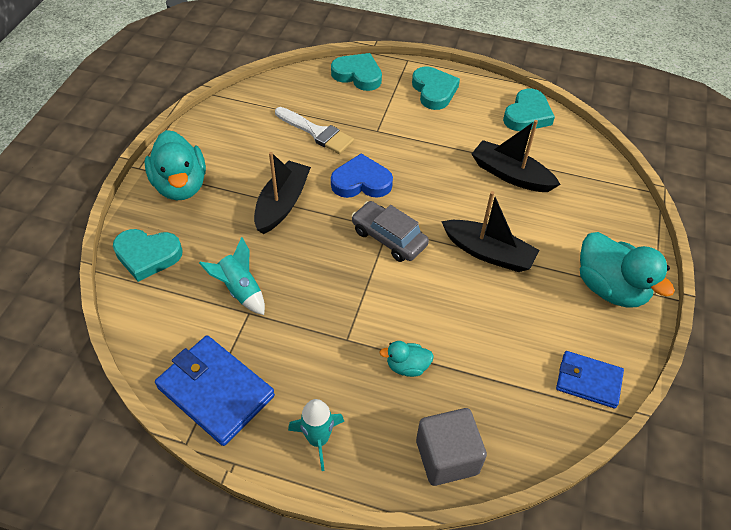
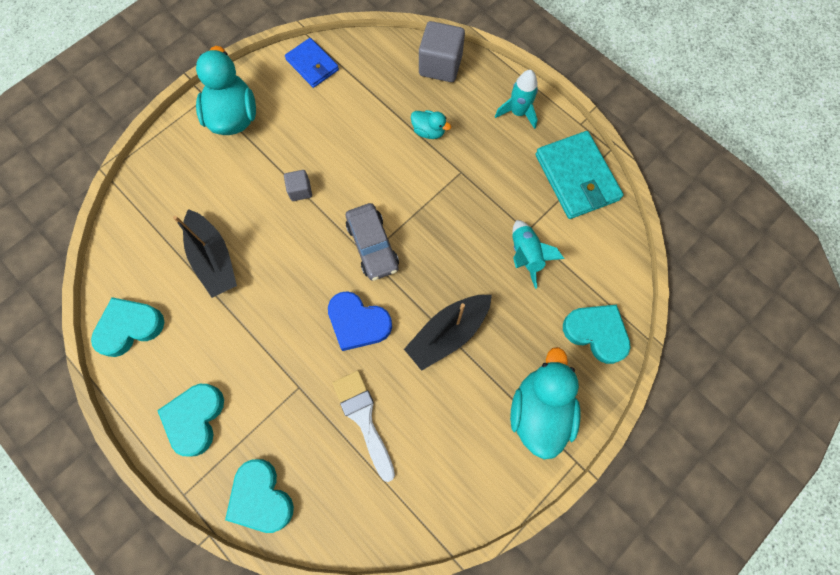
camera: 150 degrees left, 20 degrees up
blue wallet [155,335,275,446] -> turquoise wallet [535,131,623,219]
black boat [441,191,539,272] -> grey cube [284,170,312,201]

